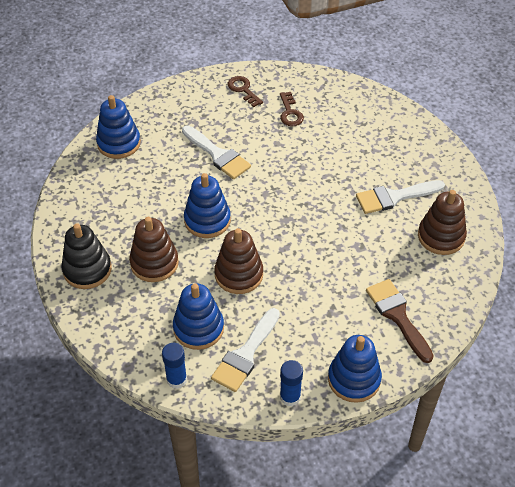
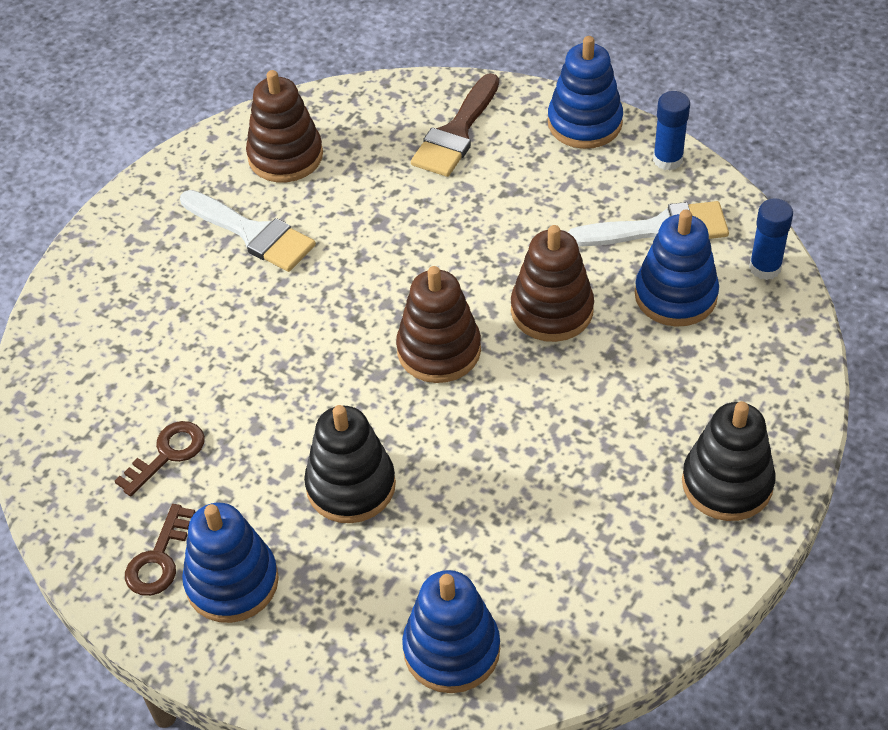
camera: 125 degrees left, 0 degrees up
brown stacking toy [129,217,179,282] -> brown stacking toy moved to [396,266,481,383]
white brush [182,125,251,179] -> black stacking toy [304,405,396,523]
blue stacking toy [184,173,231,238] -> blue stacking toy moved to [182,503,279,623]

